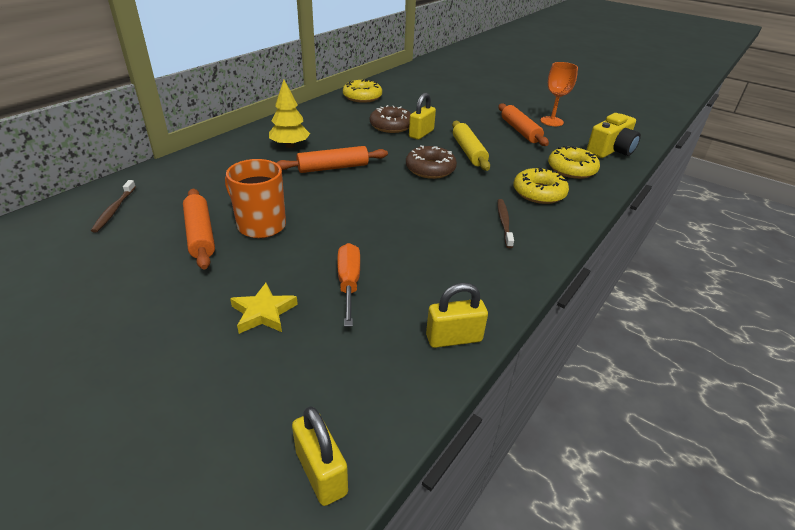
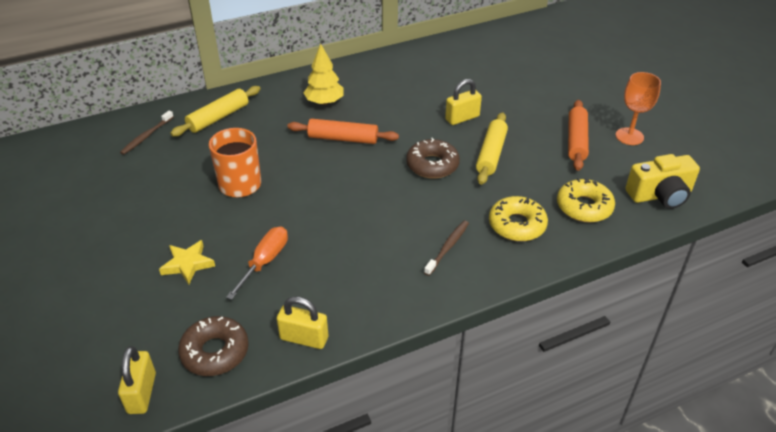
camera: 30 degrees right, 5 degrees up
orange rolling pin [183,189,215,270] -> none
yellow donut [343,79,382,103] -> none
brown donut [370,105,411,133] -> brown donut moved to [178,316,249,376]
none -> yellow rolling pin [170,86,260,137]

